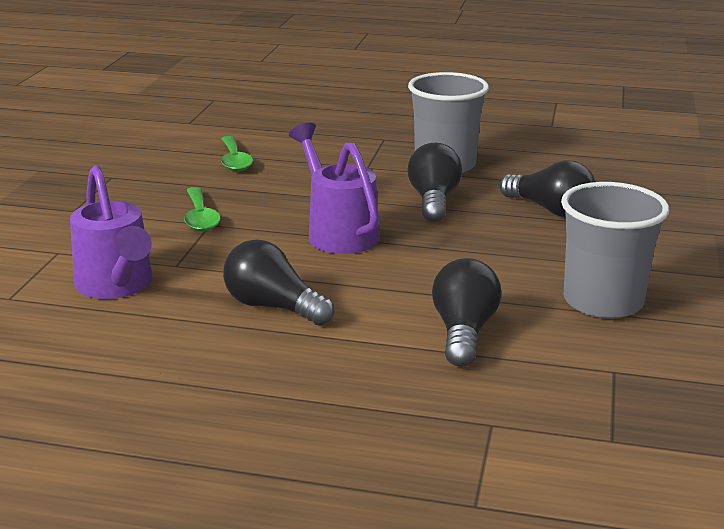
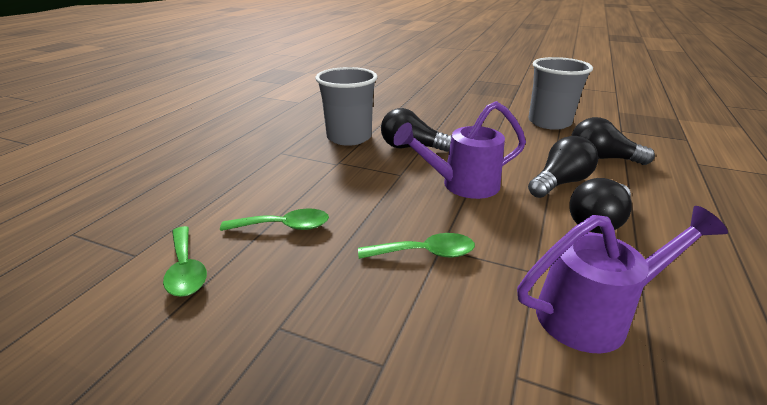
camera: 80 degrees left, 5 degrees up
black light bulb [499,160,596,217] -> black light bulb moved to [528,136,598,198]
none -> green spoon [163,226,207,297]

